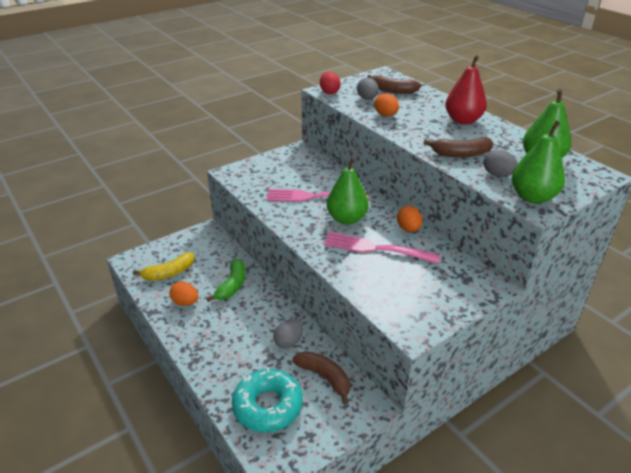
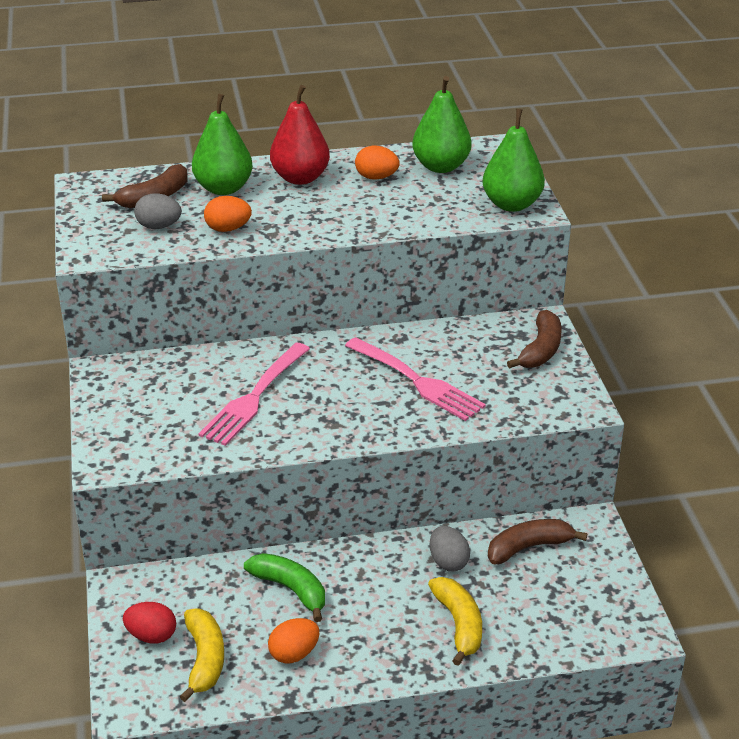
camera: 65 degrees left, 0 degrees up
turquoise donut [232,367,303,432] -> none
red egg [320,72,340,94] -> red egg moved to [123,602,176,644]
pink fork [323,232,440,264] -> pink fork turned 90 degrees counterclockwise [345,337,486,421]
green pear [327,157,369,225] -> green pear moved to [192,94,253,195]
orange egg [397,206,422,232] -> orange egg moved to [355,146,400,180]
brown banana [423,137,493,157] -> brown banana moved to [507,310,562,368]
grey egg [483,149,518,177] -> none
none -> yellow banana [428,577,482,666]

